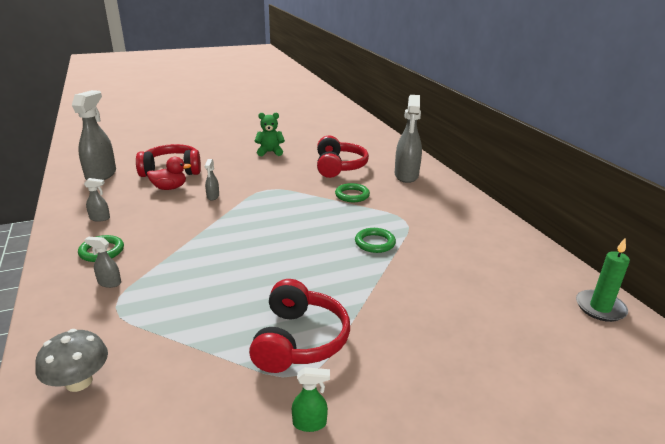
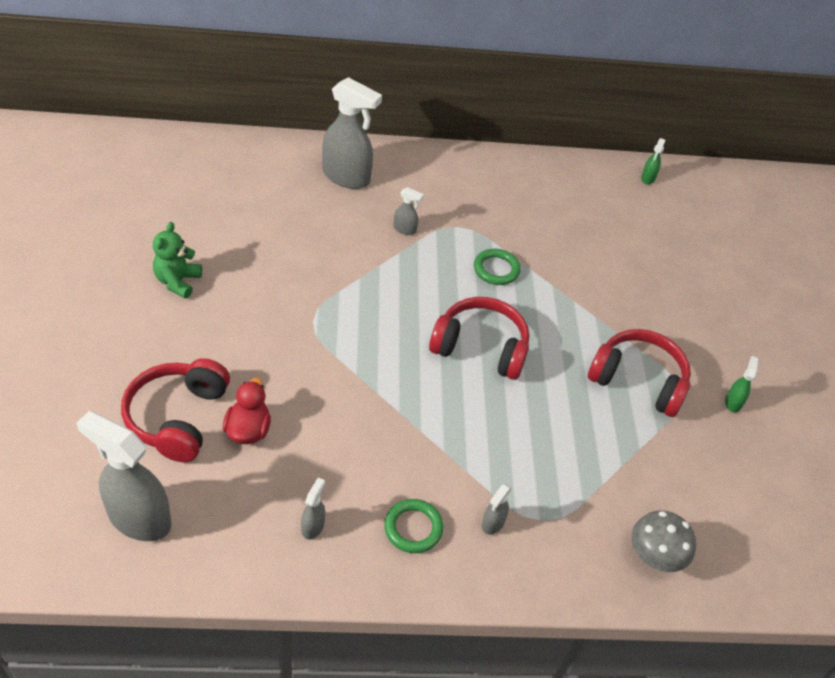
camera: 75 degrees left, 20 degrees up
grey spray bottle [205,159,219,201] -> grey spray bottle moved to [394,187,424,235]
red headphones [317,136,369,178] -> red headphones moved to [429,297,529,380]
green ring [335,183,370,202] -> none
green candle [576,238,630,322] -> green spray bottle [641,138,665,185]

